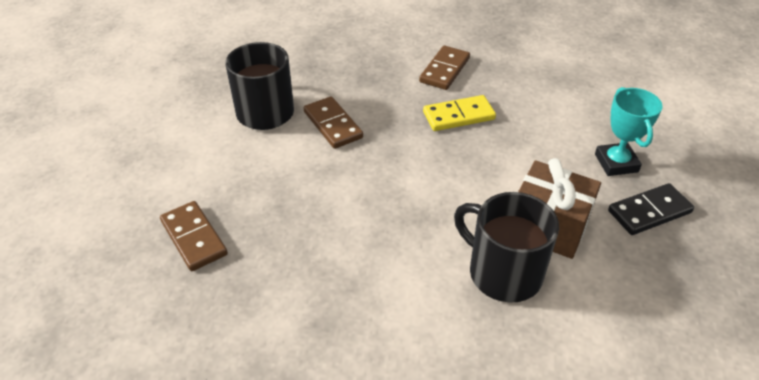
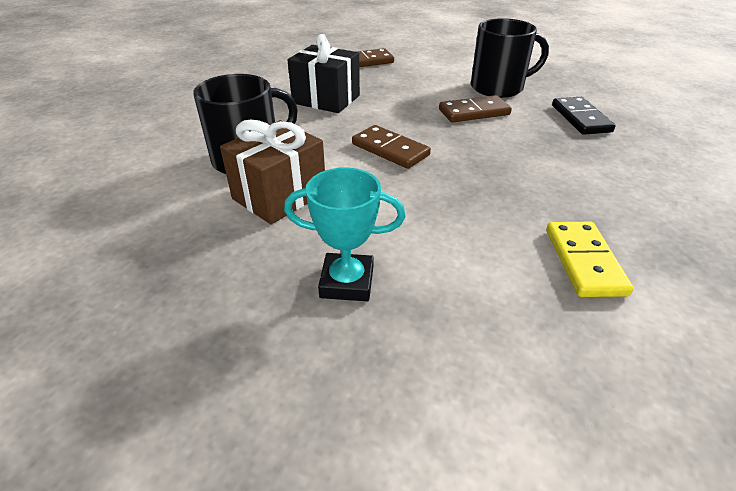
camera: 105 degrees right, 5 degrees down
brown domino [419,46,470,90] -> brown domino moved to [352,125,431,169]
yellow domino [423,95,496,131] -> yellow domino moved to [546,222,634,297]
black domino [608,183,694,235] -> black domino moved to [552,97,616,135]
none -> black gift [288,34,360,113]

